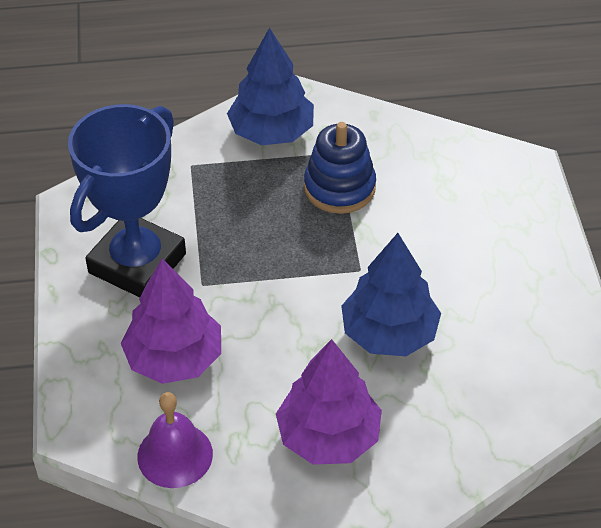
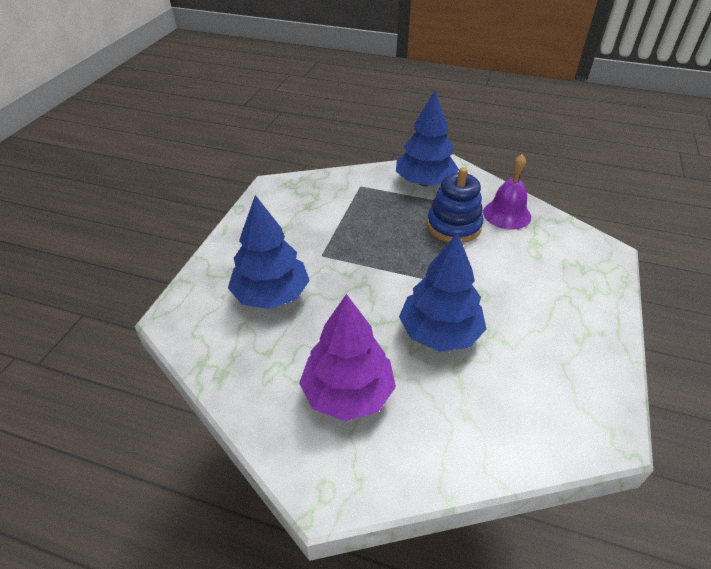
camera: 25 degrees right, 5 degrees down
blue trophy [68,104,186,298] -> none
purple tree [121,258,221,384] -> blue tree [228,195,310,309]
purple bell [137,392,213,488] -> purple bell moved to [483,154,531,230]

